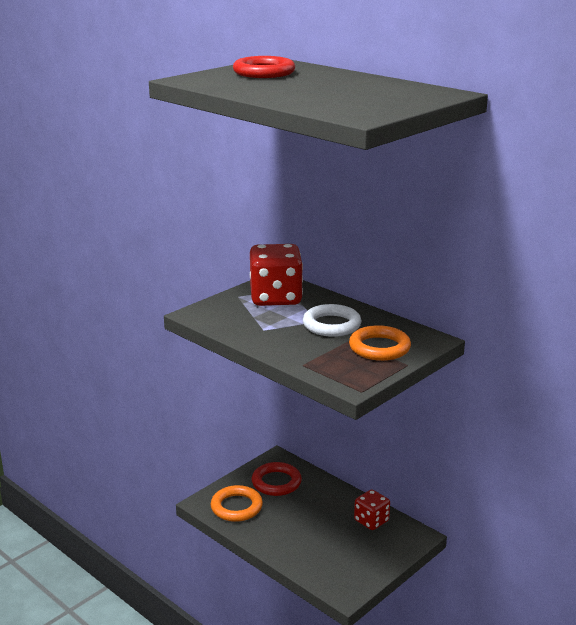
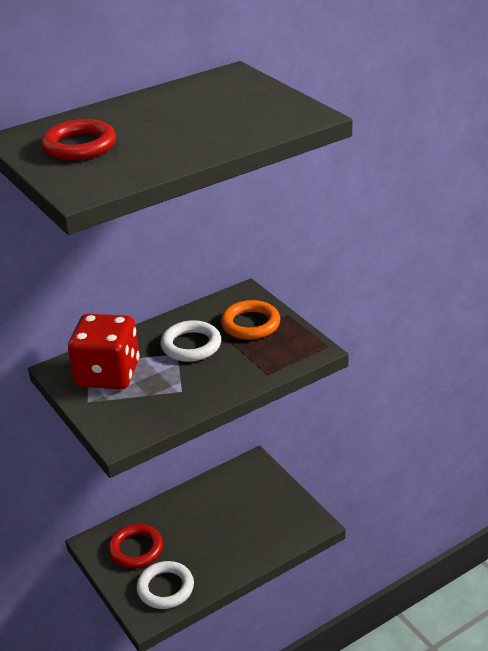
camera: 75 degrees left, 10 degrees up
orange ring [211,485,263,522] -> white ring [137,561,194,609]
red dice [354,489,390,530] -> none

